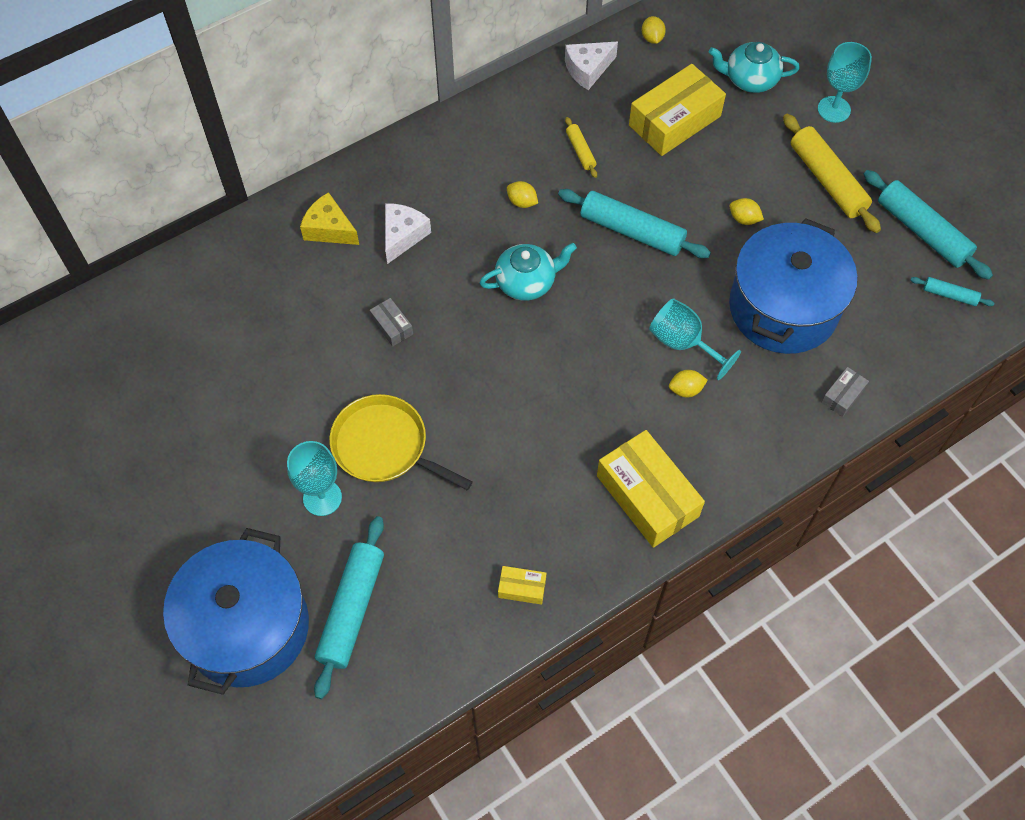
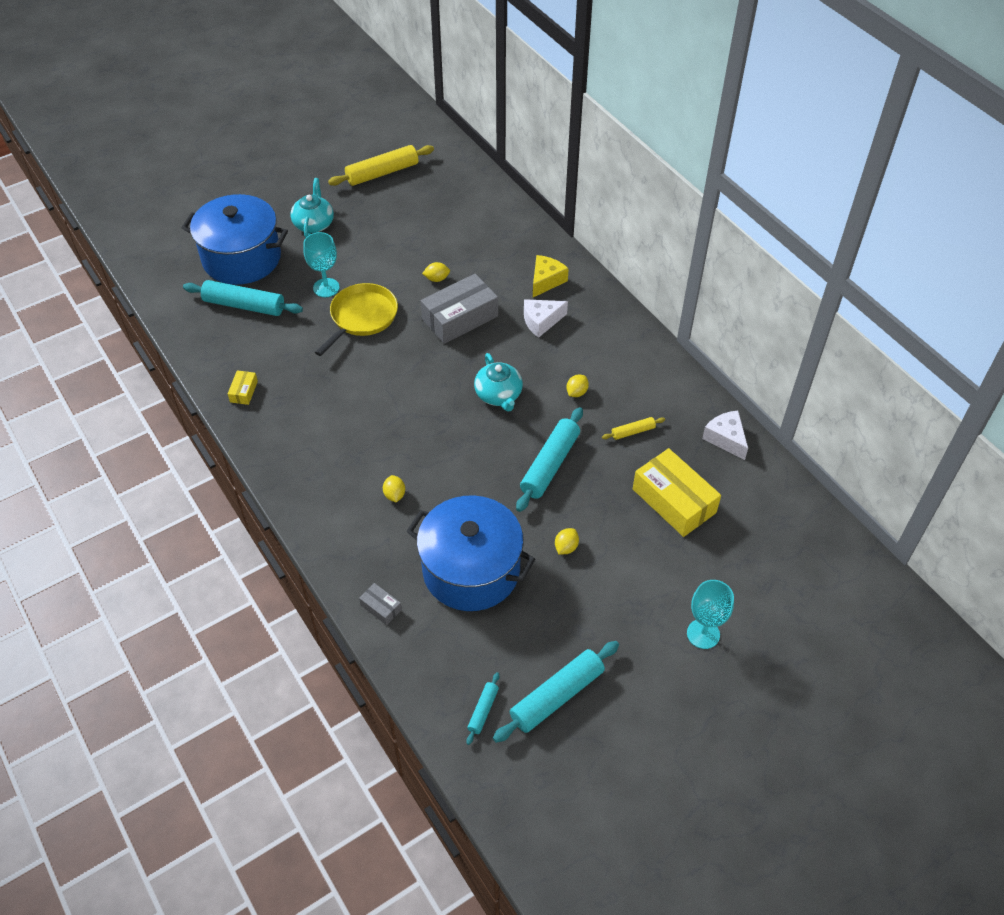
camera: 90 degrees right, 10 degrees down
grey box [370,298,413,347] -> grey box [421,274,498,344], size x2.20
white cheese [385,203,431,264] -> white cheese turned 135 degrees clockwise [524,299,568,338]
yellow box [597,430,705,548] -> none
yellow lemon [642,16,666,44] -> yellow lemon moved to [422,262,450,282]
turquoise goblet [649,298,741,380] -> none
turquoise teapot [709,42,800,93] -> turquoise teapot moved to [290,178,334,238]
yellow rolling pin [783,114,881,233] -> yellow rolling pin moved to [328,145,434,186]

